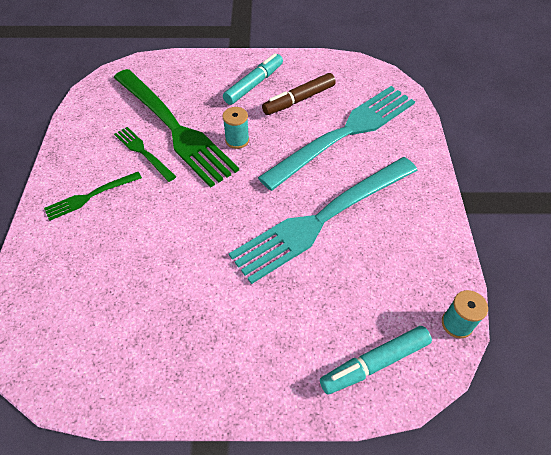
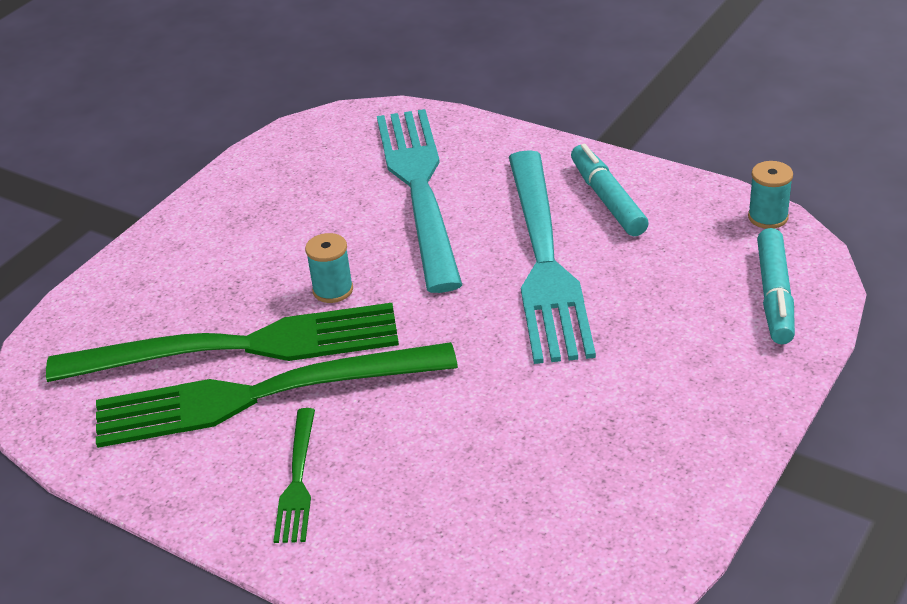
camera: 55 degrees left, 15 degrees down
green fork [114,127,176,182] -> green fork [96,342,458,448], size x2.19
turquoise marker [223,53,283,105] -> turquoise marker moved to [571,144,649,236]
brown marker [262,73,336,115] -> none

